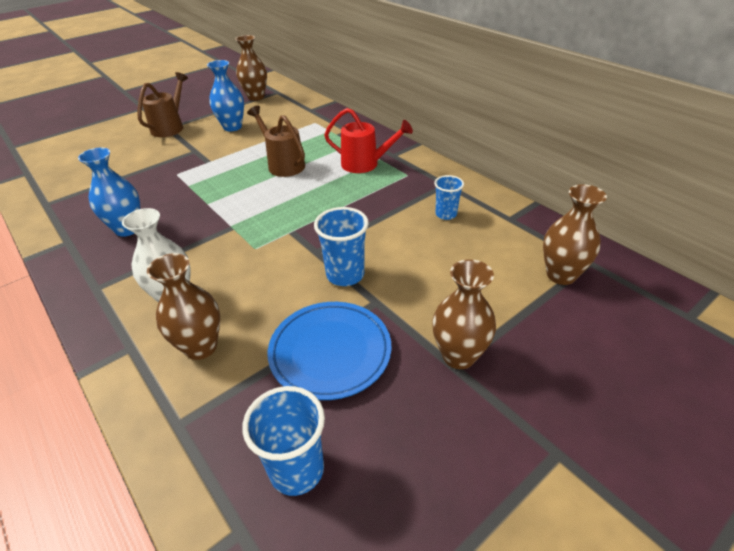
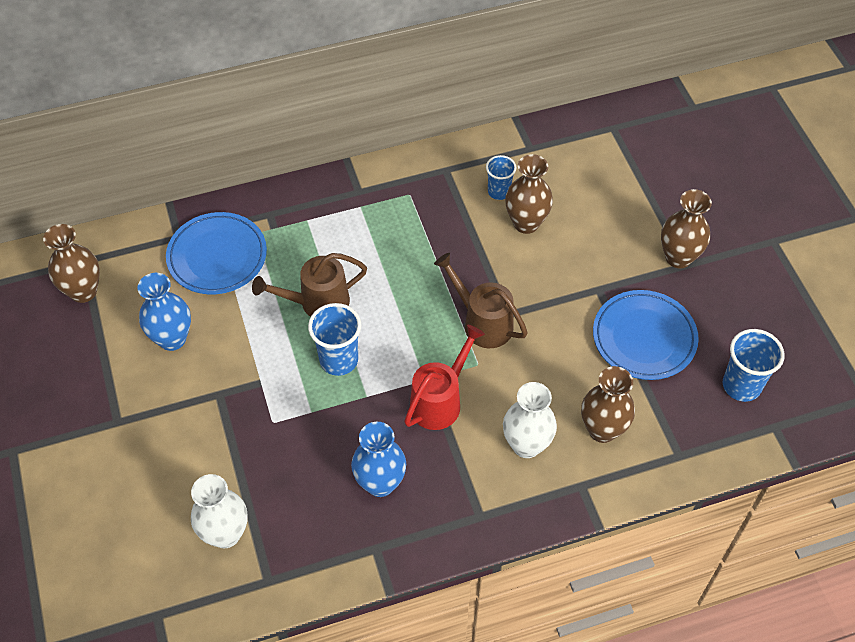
camera: 70 degrees left, 15 degrees up
brown watering can [137,72,188,137] -> brown watering can moved to [434,253,528,348]
blue cup [314,207,369,286] -> blue cup moved to [308,303,361,376]
red watering can [324,108,413,173] -> red watering can moved to [404,325,485,430]
brown vase [543,184,607,285] -> brown vase moved to [505,154,553,234]
none -> blue plate [166,212,267,294]
none -> white vase [191,474,247,548]

